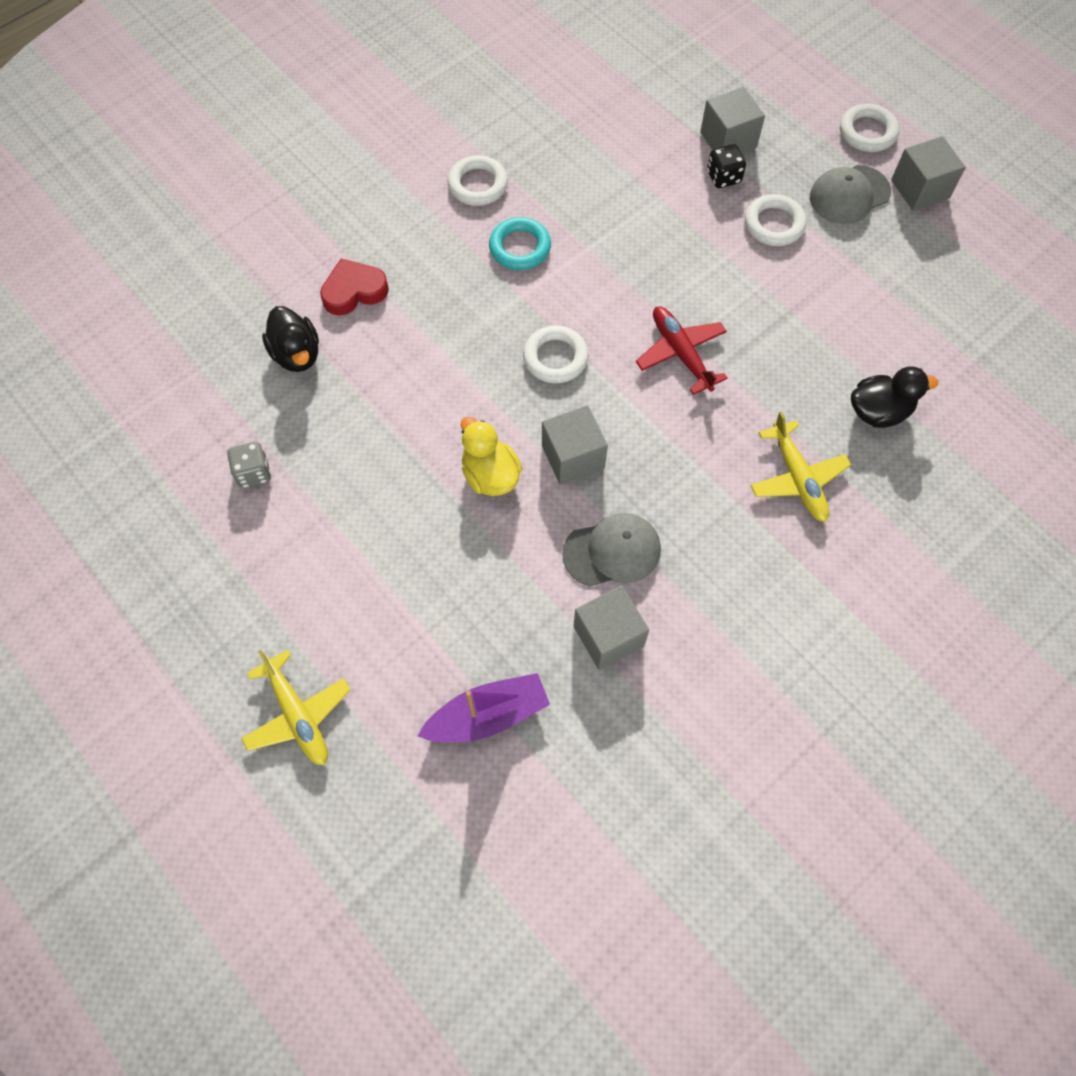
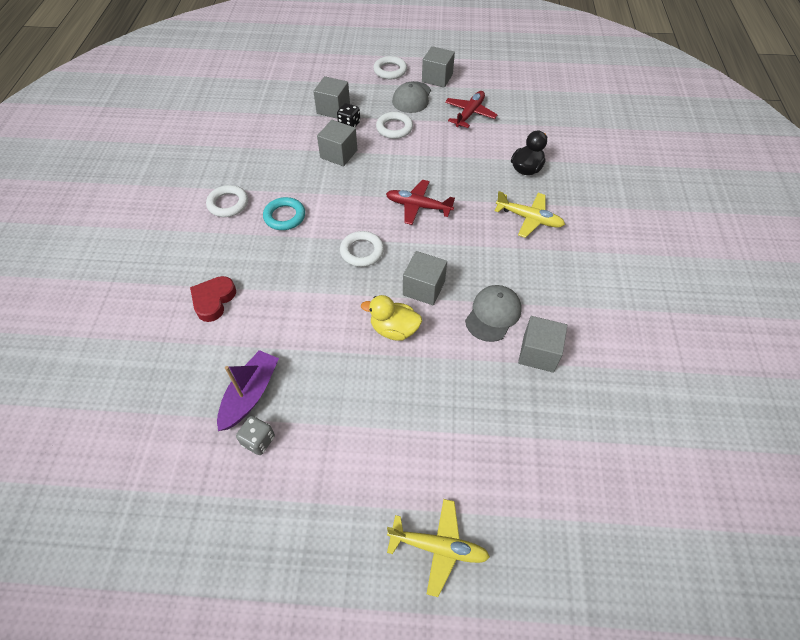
camera: 45 degrees left, 10 degrees down
black duck [262,306,319,372] -> none
purple boat [418,673,550,742] -> purple boat moved to [217,350,279,431]
none -> grey cube [317,120,357,166]
none -> red plane [445,91,498,128]

